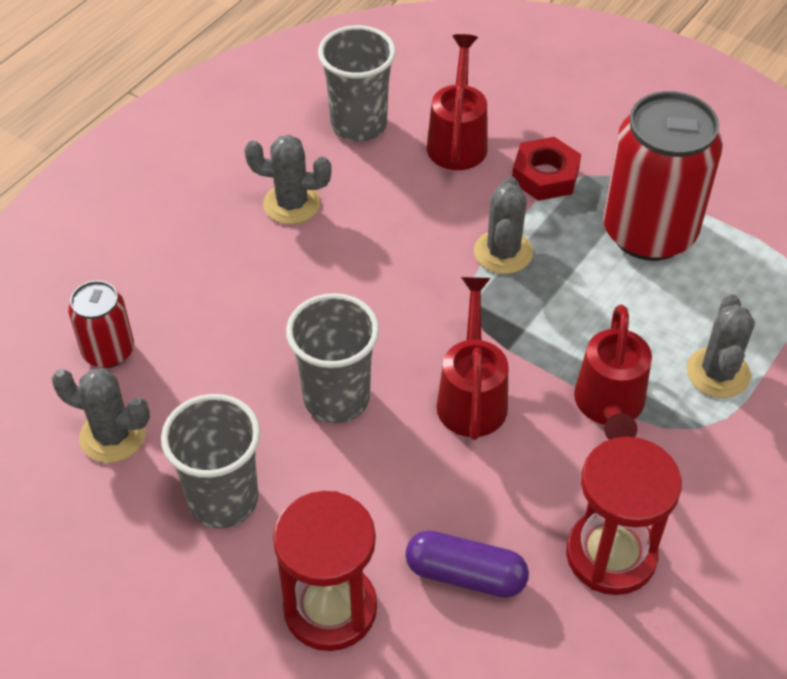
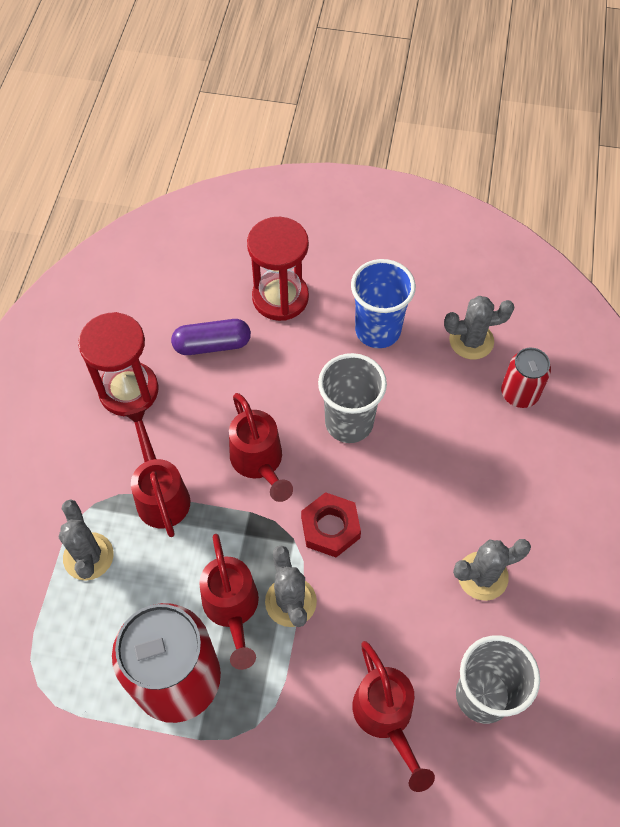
camera: 155 degrees right, 10 degrees up
grey cup [161,394,260,528] -> blue cup [351,259,416,348]
red nut [512,137,581,201] -> red nut moved to [301,492,361,557]
none -> red watering can [199,534,259,670]

